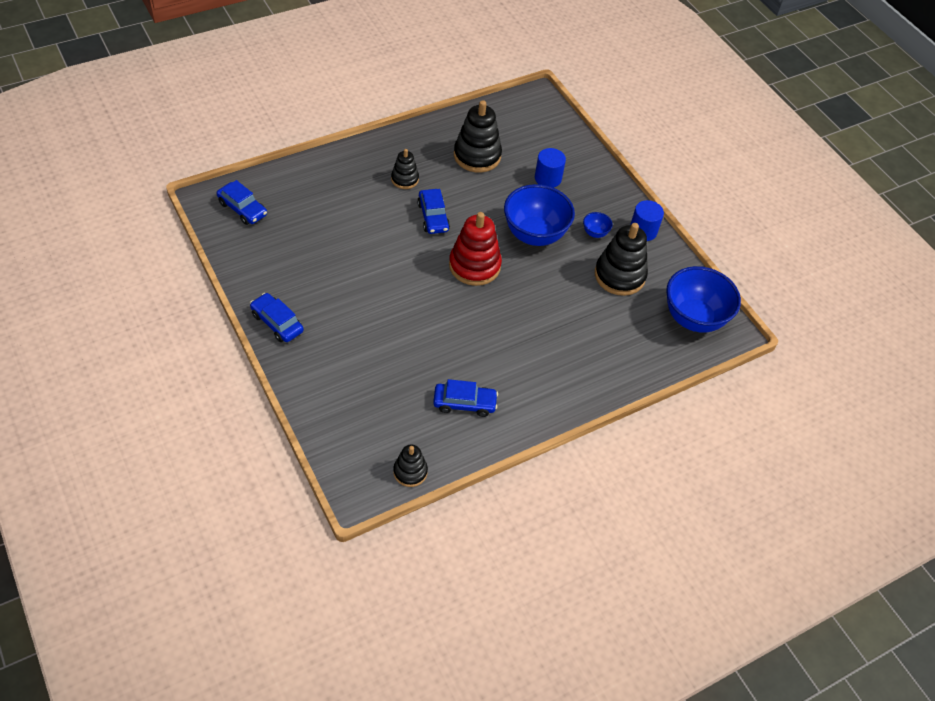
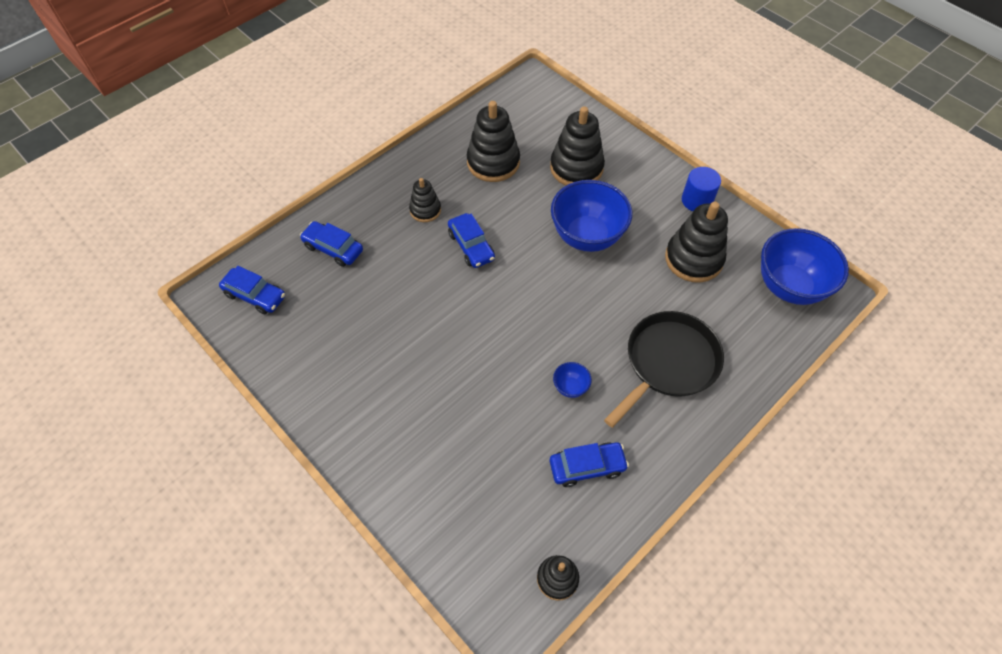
camera: 10 degrees left, 5 degrees up
blue car [250,293,304,342] -> blue car moved to [300,221,363,267]
red stacking toy [449,212,502,286] -> none
blue cylinder [535,148,566,188] -> black stacking toy [550,106,605,185]
blue bowl [583,212,613,238] -> blue bowl moved to [553,362,592,398]
none -> black pan [604,311,724,427]

